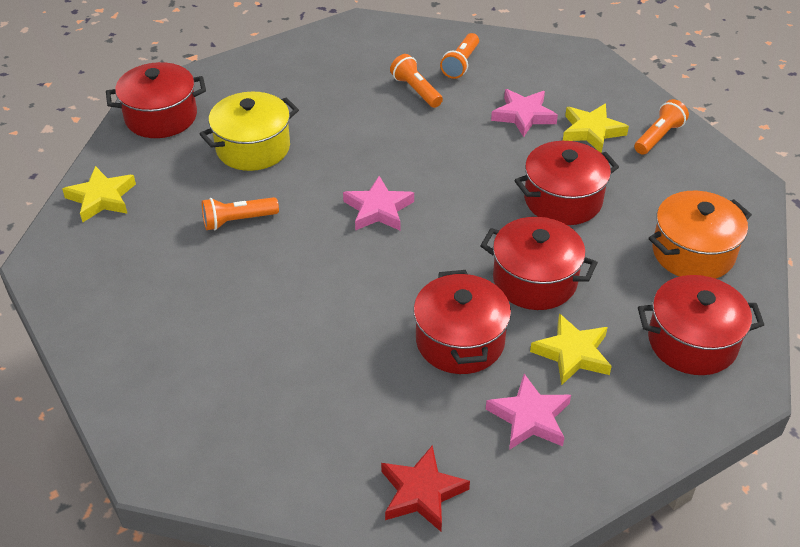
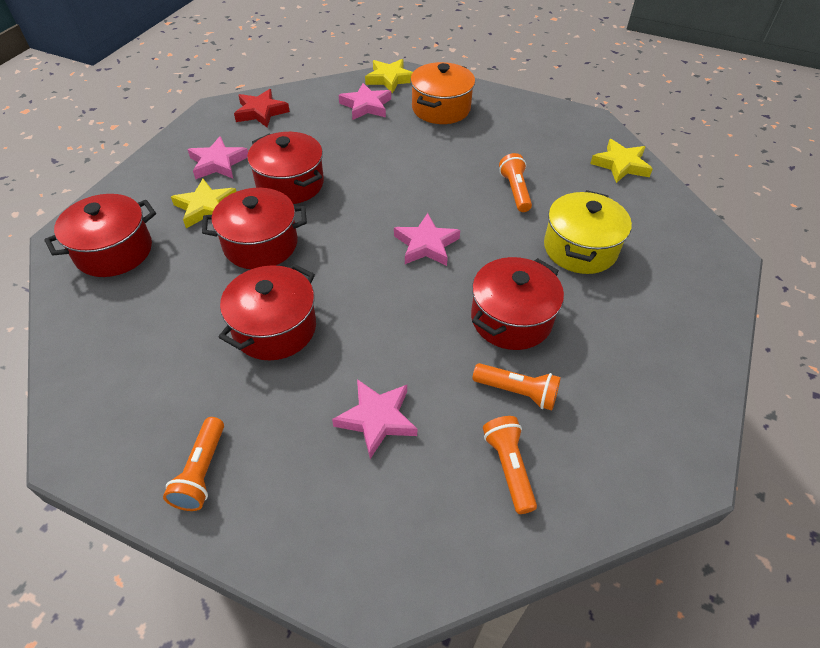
camera: 145 degrees right, 5 degrees up
red pot [106,62,206,138] -> red pot moved to [471,257,564,350]
orange flashlight [202,197,279,230] -> orange flashlight turned 45 degrees counterclockwise [499,153,532,212]
yellow star [563,103,629,153] -> yellow star moved to [365,59,413,94]
orange pot [649,191,752,279] -> orange pot moved to [410,62,475,124]
none -> pink star [339,83,391,120]

